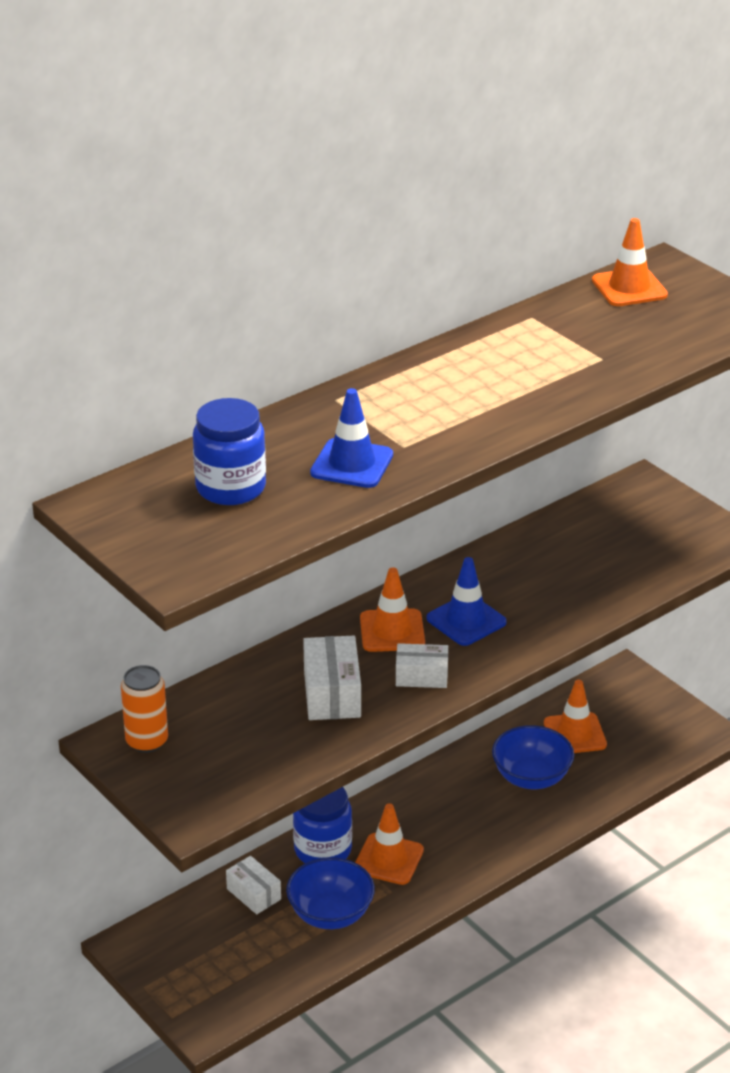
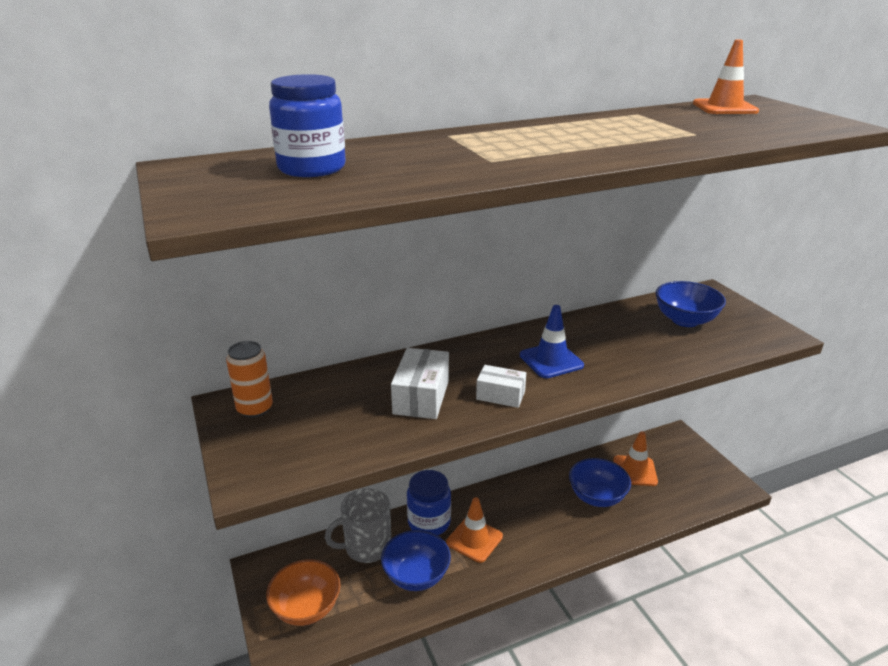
camera: 15 degrees right, 5 degrees down
white box [226,856,281,914] -> grey mug [325,488,391,563]
blue traffic cone [310,388,393,488] -> none
orange traffic cone [360,567,425,652] -> none
none -> orange bowl [266,559,341,626]
none -> blue bowl [656,281,726,327]

